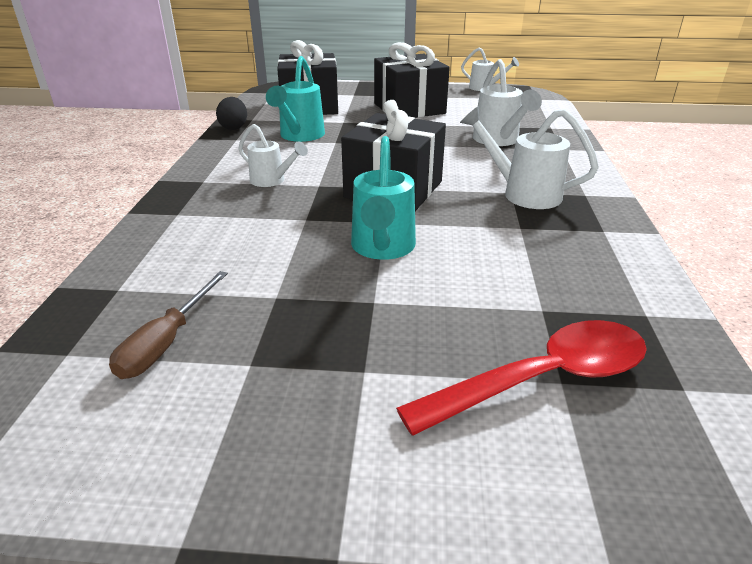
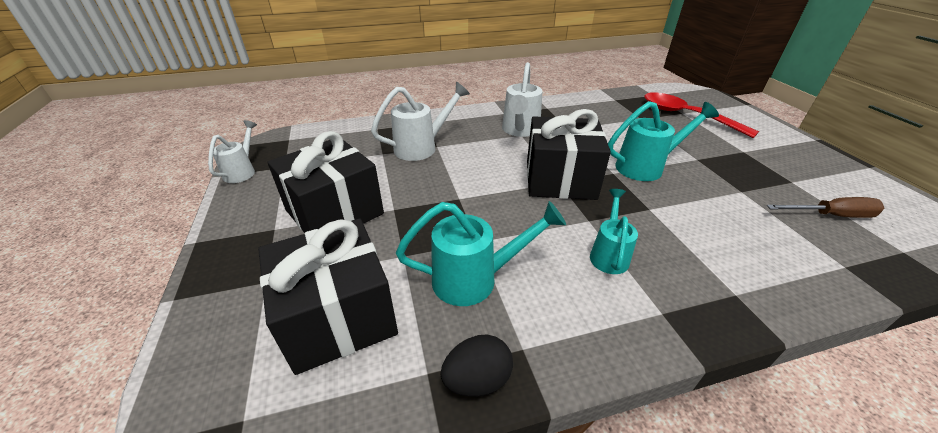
camera: 110 degrees left, 5 degrees up
white watering can [238,124,308,187] -> turquoise watering can [590,189,638,274]

